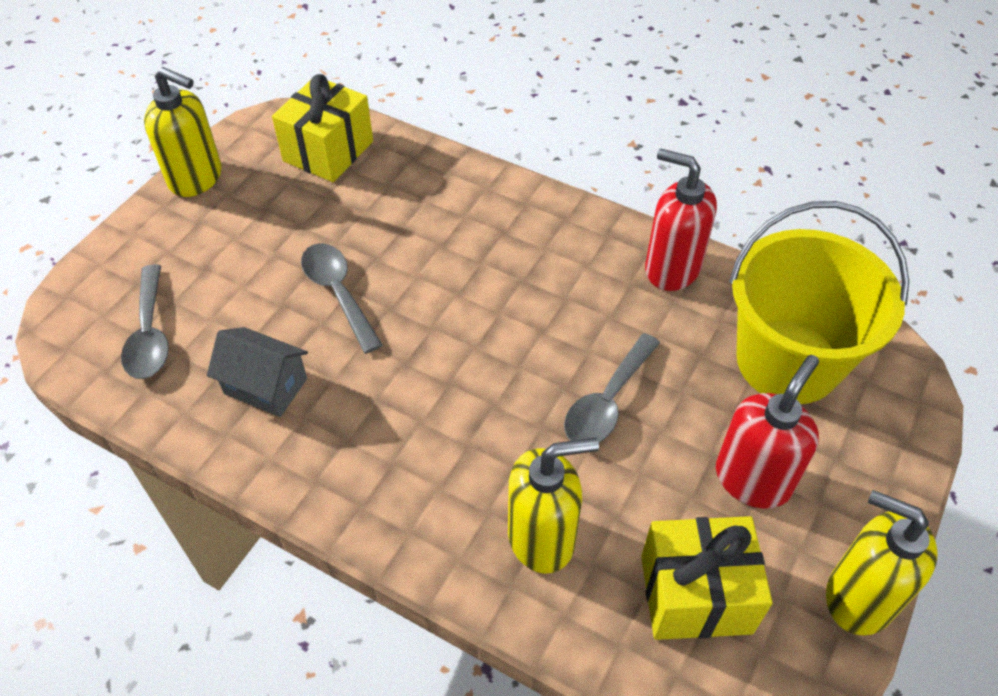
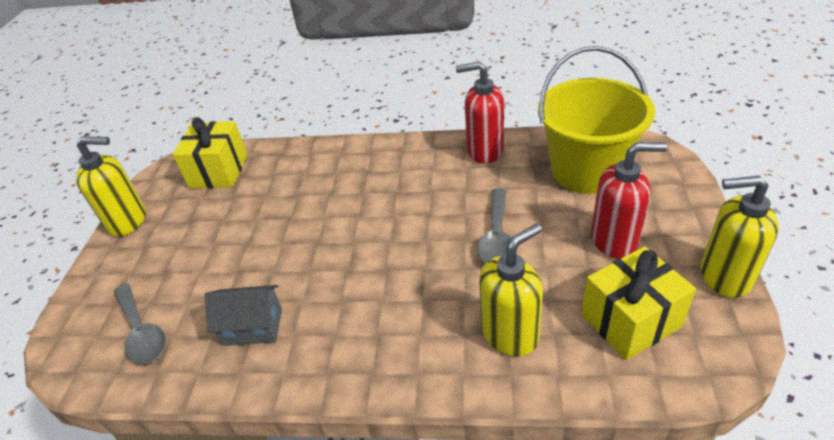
camera: 20 degrees left, 10 degrees down
grey spoon [301,243,383,354] -> none
red soap dispenser [716,355,819,509] -> red soap dispenser turned 75 degrees clockwise [591,142,667,259]

